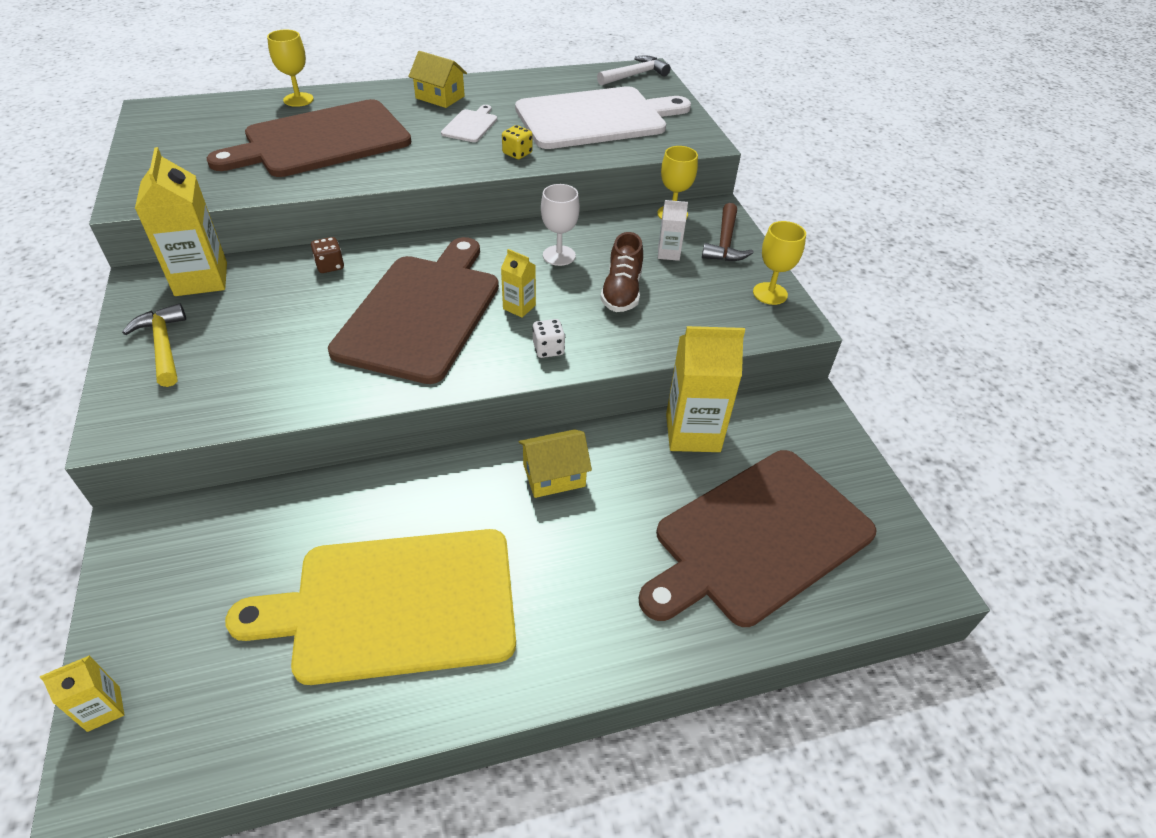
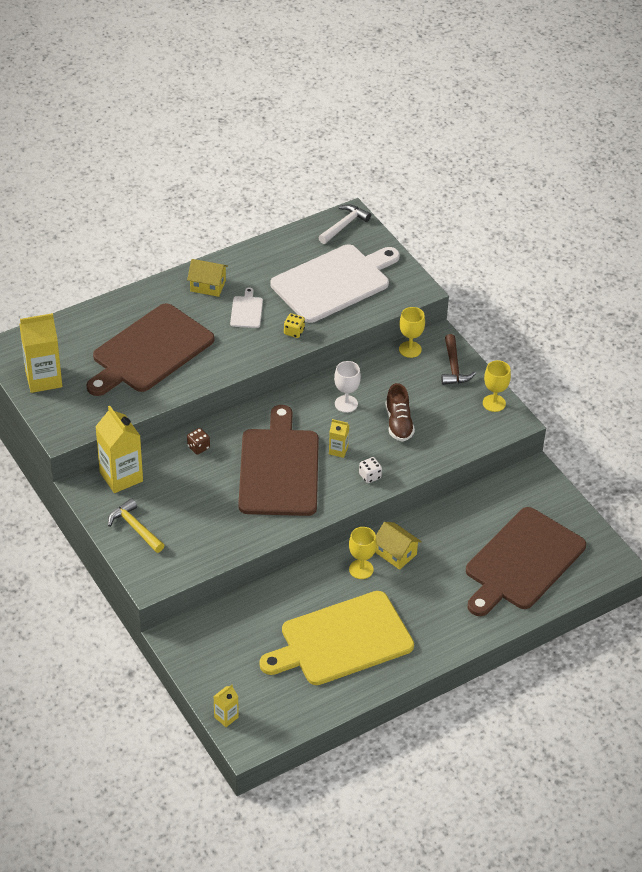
camera: 15 degrees left, 0 degrees up
yellow goblet [267,29,314,107] -> yellow goblet moved to [349,527,377,579]
yellow house [518,429,592,498] -> yellow house turned 75 degrees clockwise [375,522,422,570]
white carton [658,200,688,261] -> none
yellow carton [666,326,745,452] -> yellow carton moved to [19,313,62,393]

